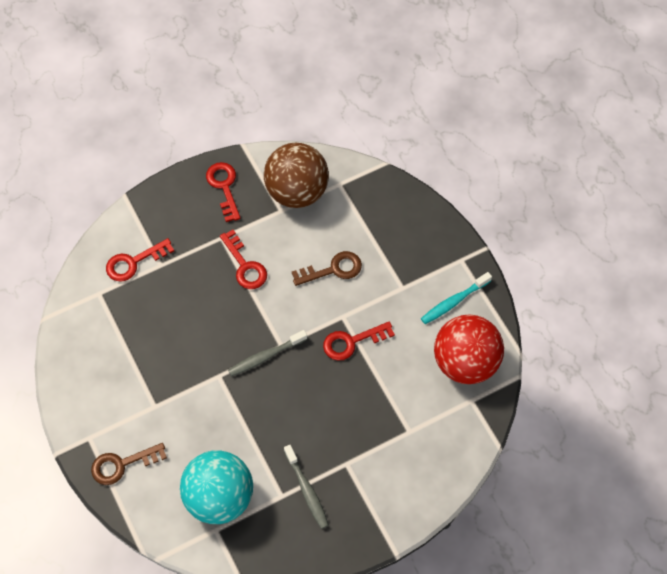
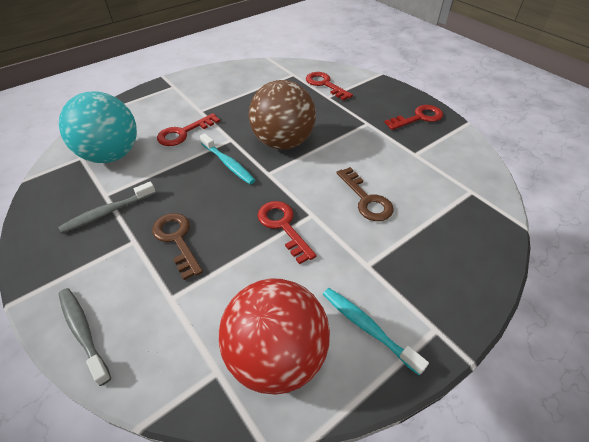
camera: 80 degrees right, 15 degrees down
brown key [91,443,167,485] -> brown key moved to [152,213,203,280]
red key [220,230,267,289] -> red key moved to [157,113,220,146]
grey toothbrush [228,330,307,376] -> grey toothbrush moved to [59,288,111,386]
brown ball [264,143,329,208] -> brown ball moved to [249,80,316,150]
none -> turquoise toothbrush [200,133,256,185]

